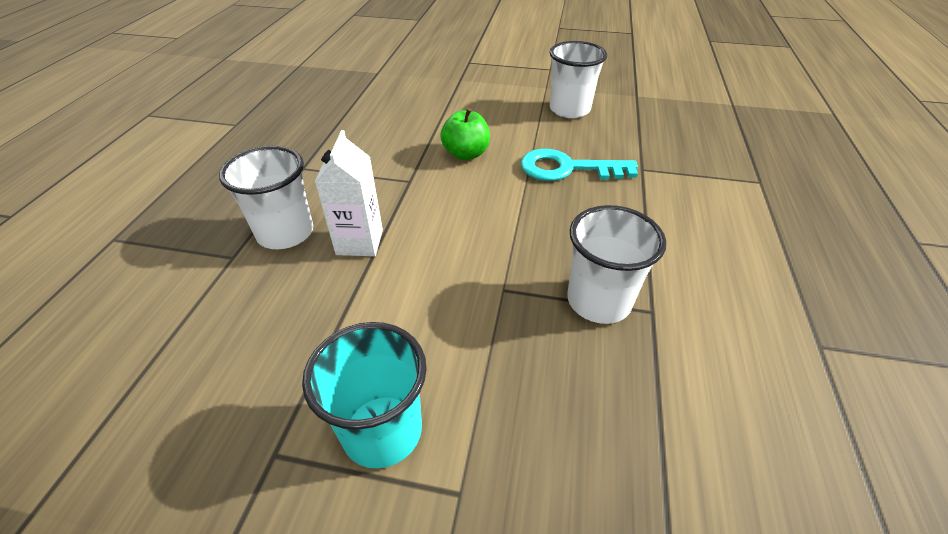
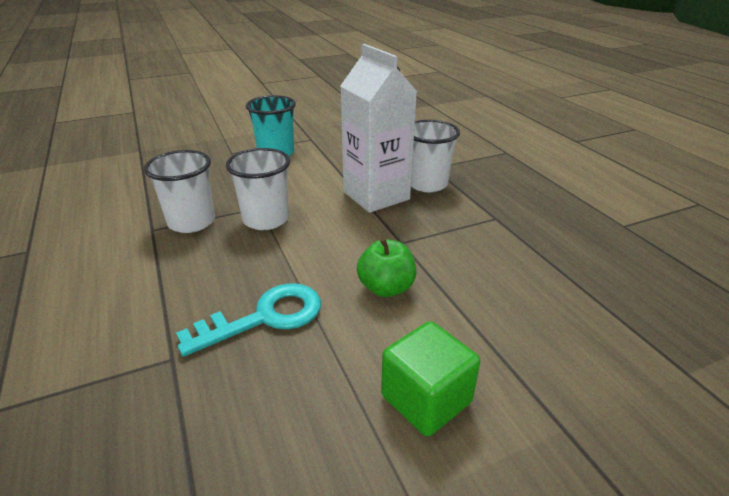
camera: 145 degrees right, 10 degrees down
white carton [315,130,383,256] -> white carton [340,44,417,213], size x1.65
white cup [549,41,607,118] -> white cup moved to [226,148,290,230]
none -> green cube [381,321,480,436]

